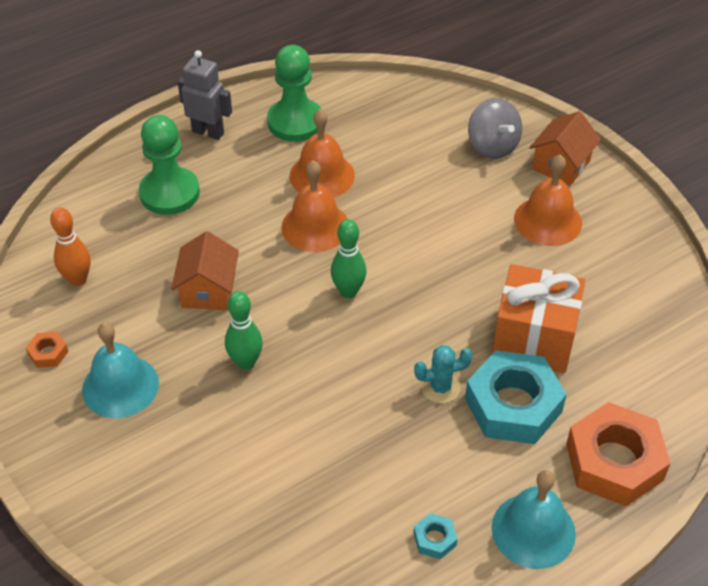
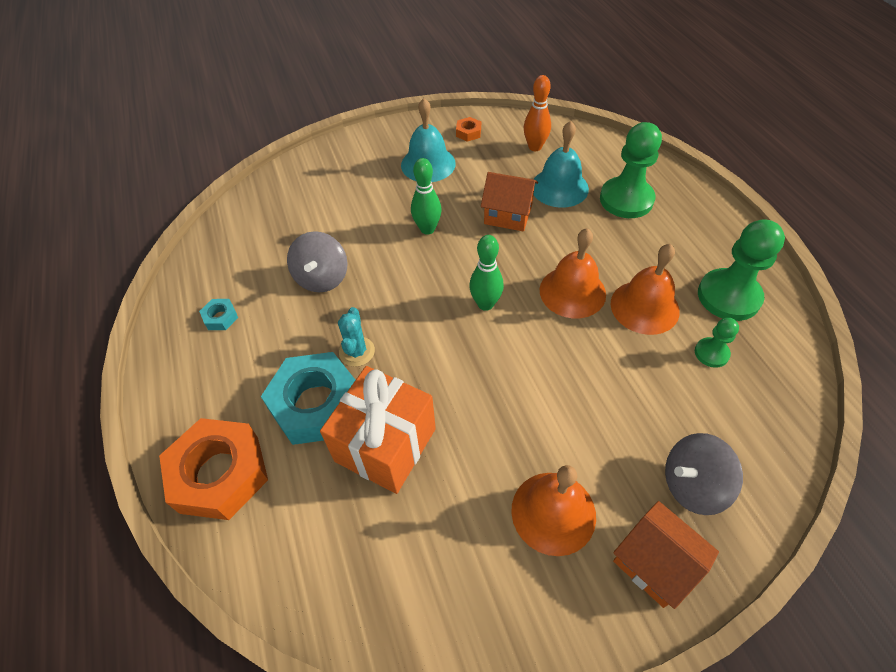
camera: 105 degrees right, 5 degrees up
grey robot [178,50,232,140] -> none
turquoise bell [492,470,576,569] -> turquoise bell moved to [533,121,589,208]
none -> grey spinning top [287,231,348,292]
none -> green pawn [695,318,739,368]

